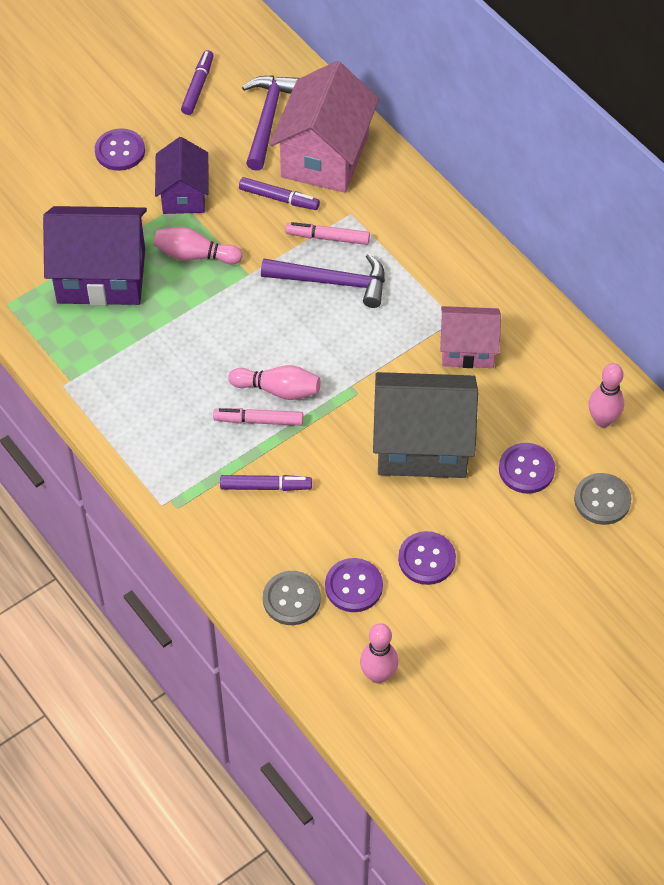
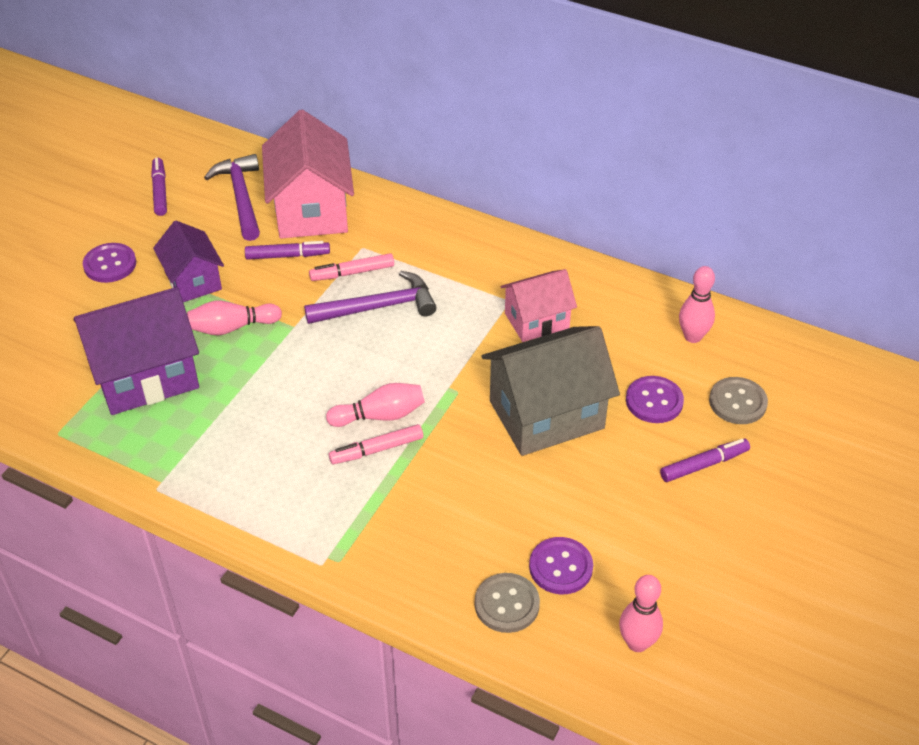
camera: 25 degrees left, 10 degrees down
purple marker [220,475,312,491] -> purple marker moved to [660,438,750,482]
purple button [398,531,456,585] -> none

